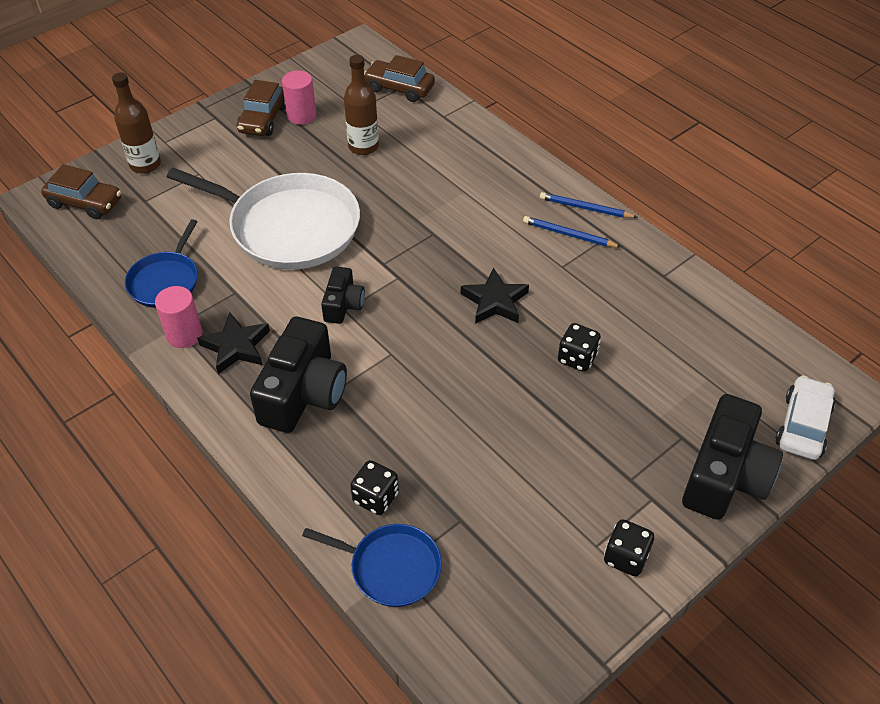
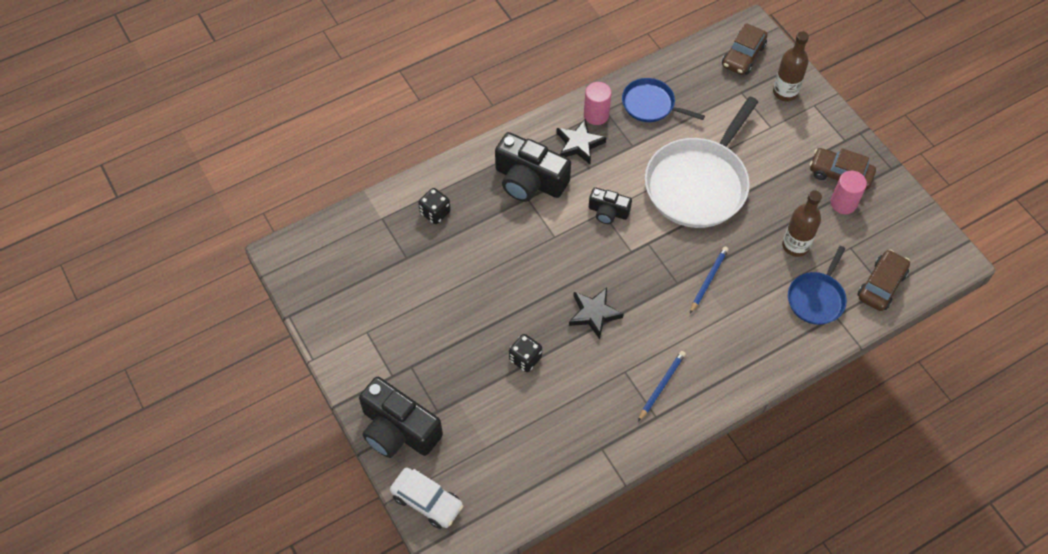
camera: 100 degrees right, 10 degrees up
blue pan [302,524,442,607] -> blue pan moved to [788,246,847,325]
blue pencil [540,192,638,218] -> blue pencil moved to [690,246,729,313]
black dice [604,519,654,576] -> none

